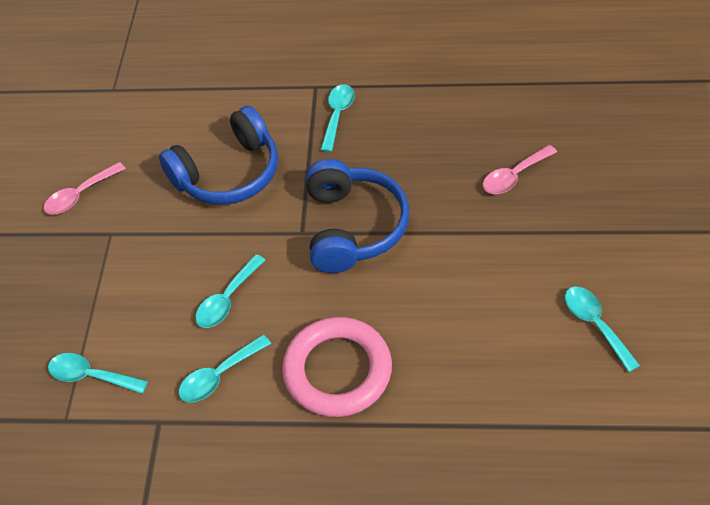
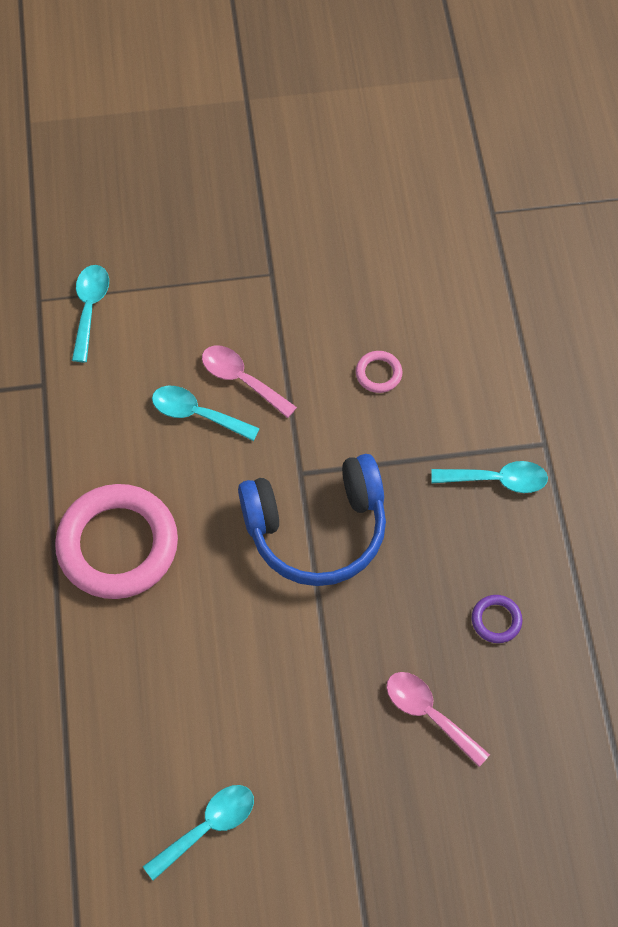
camera: 75 degrees right, 10 degrees up
pink spoon [44,162,126,215] -> pink spoon moved to [202,345,297,418]
blue headphones [159,106,278,205] -> pink ring [356,351,402,393]
turquoise spoon [179,334,271,403] -> none
none -> purple ring [472,595,522,643]

